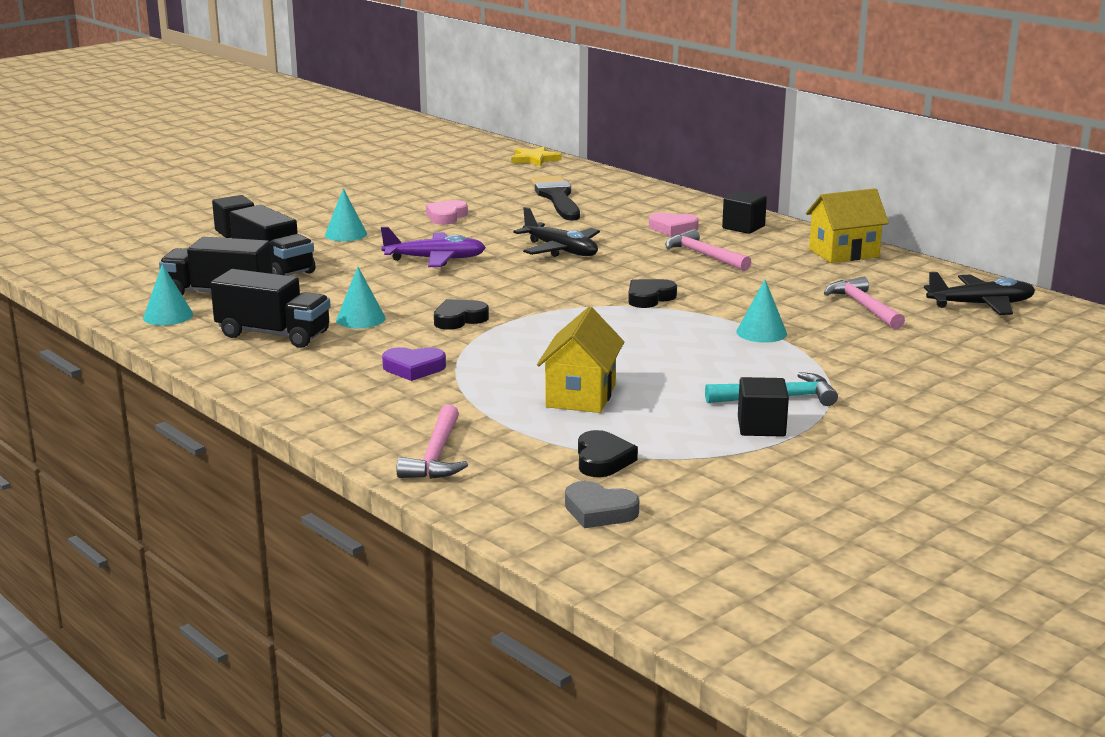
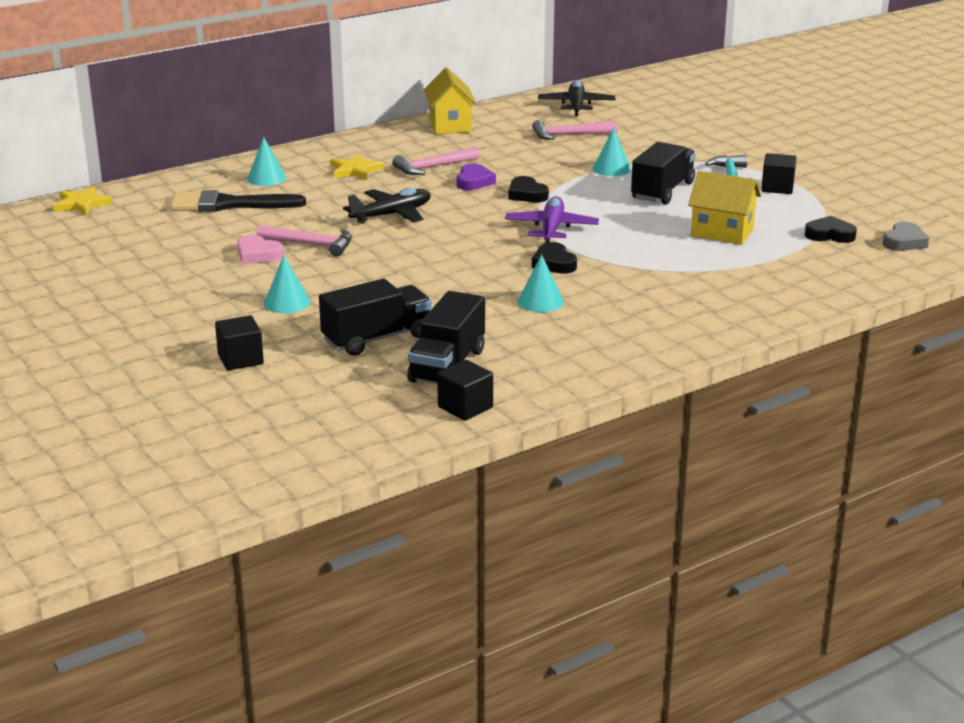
camera: 80 degrees left, 5 degrees up
turquoise cone [143,264,193,325] -> turquoise cone moved to [247,137,286,186]
black truck [210,269,331,348] -> black truck moved to [631,142,696,205]
purple plane [381,227,486,267] -> purple plane moved to [505,196,599,243]
purple heart [382,347,446,381] -> purple heart moved to [457,164,496,190]
pink hammer [396,404,468,479] -> pink hammer moved to [256,225,352,256]
pink heart [649,213,699,236] -> yellow star [331,154,384,180]
black cube [722,191,767,234] -> black cube moved to [437,360,493,421]

